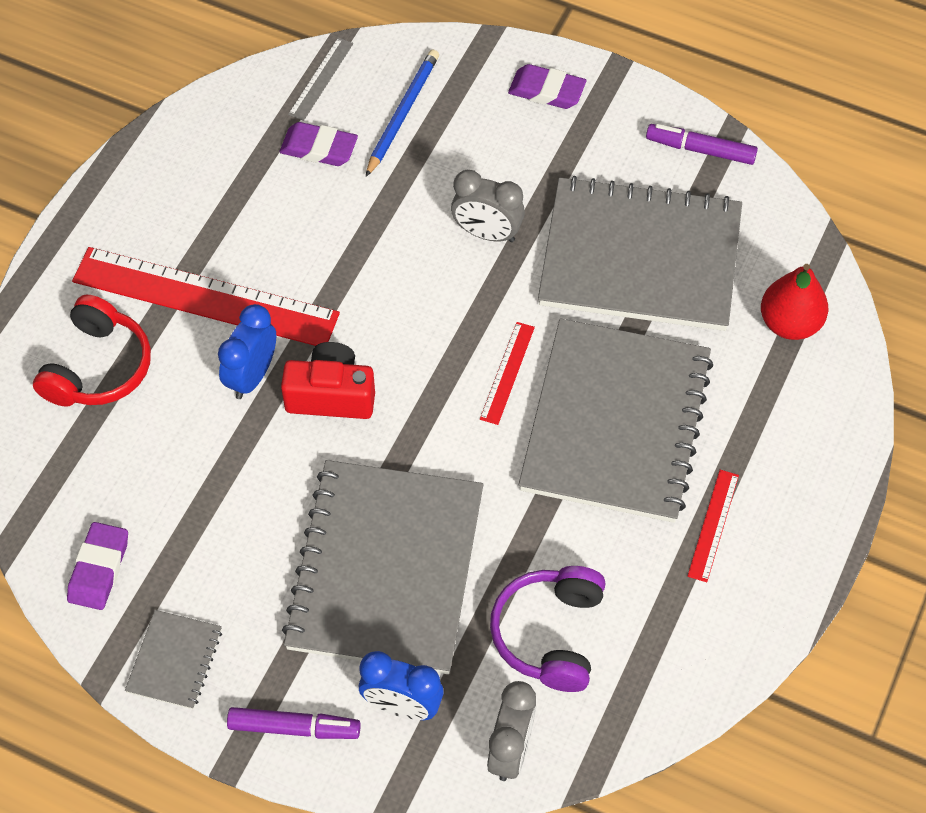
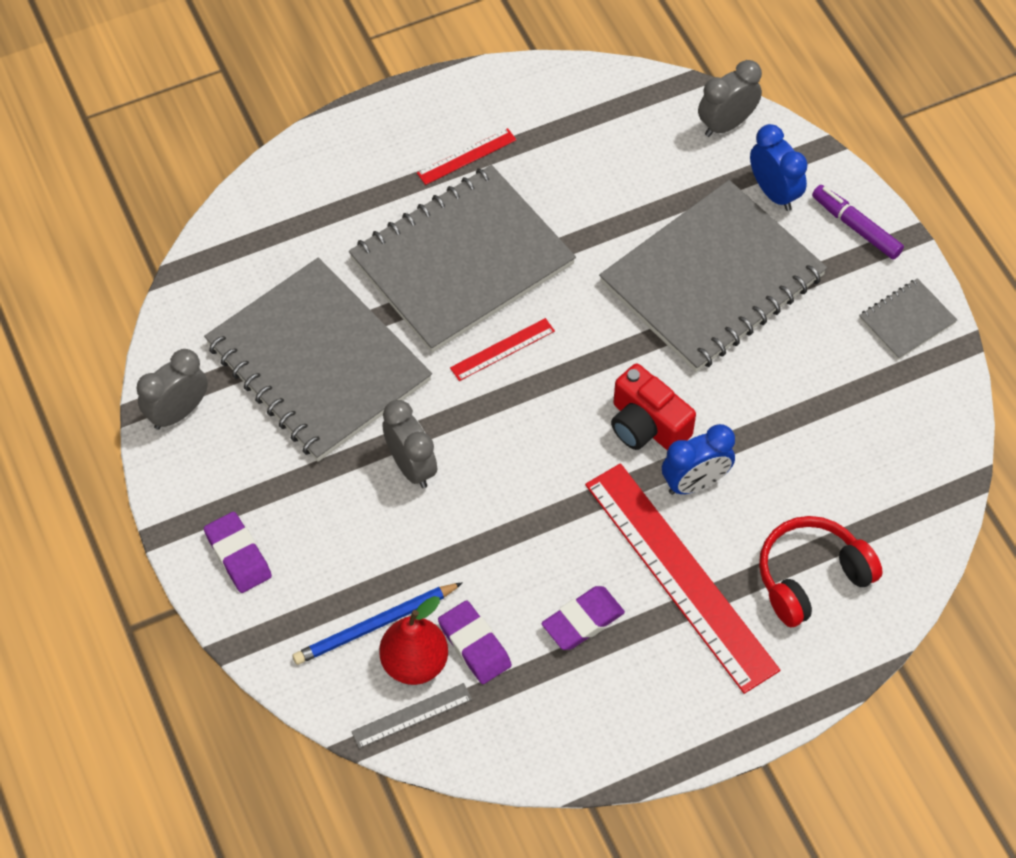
camera: 140 degrees left, 0 degrees up
purple eraser [67,522,128,610] -> purple eraser moved to [542,586,625,650]
purple headphones [490,566,605,692] -> none
purple marker [646,124,758,165] -> grey clock [136,349,208,430]
red pear [761,264,828,340] -> red pear moved to [379,596,448,685]

